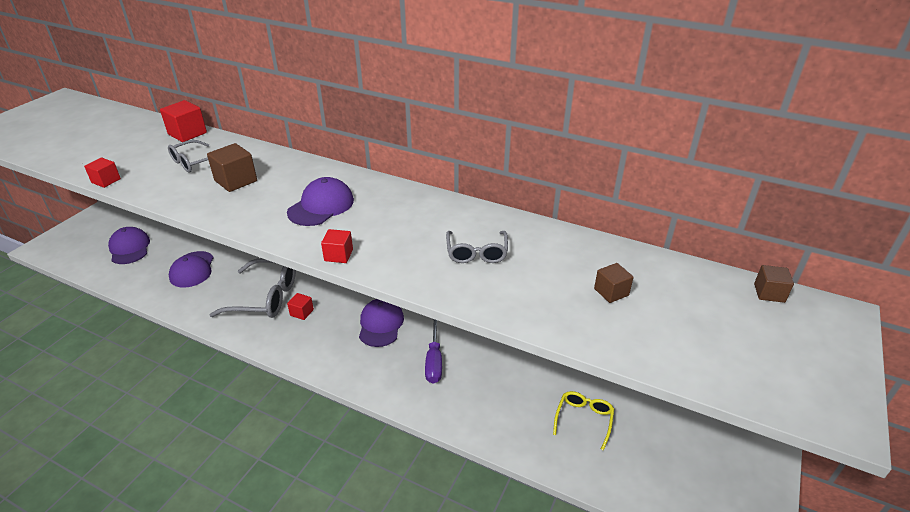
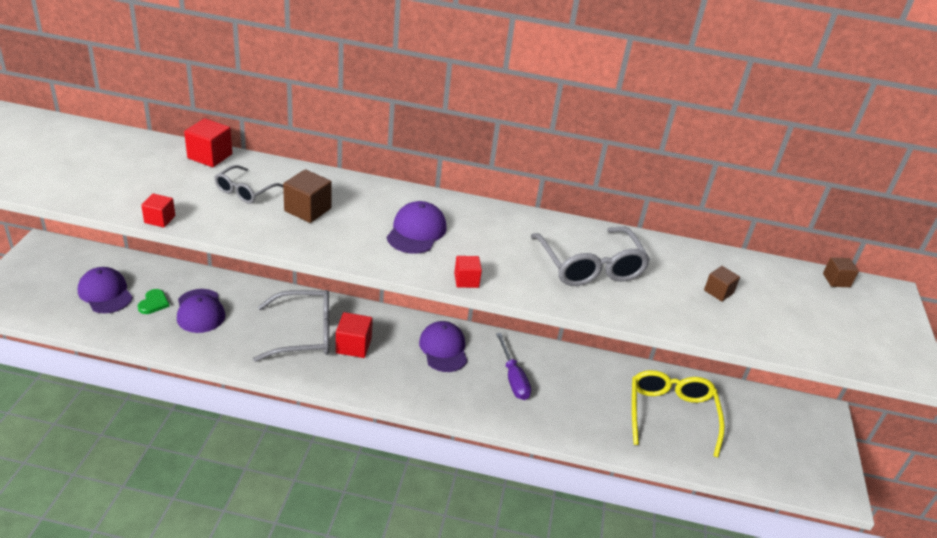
camera: 20 degrees left, 0 degrees up
red cube [287,293,314,320] -> red cube [336,312,373,358], size x1.59
grey glasses [446,231,508,263] -> grey glasses [531,226,650,286], size x1.76
yellow glasses [553,391,614,451] -> yellow glasses [632,370,725,457], size x1.76
none -> green heart [138,289,170,314]

